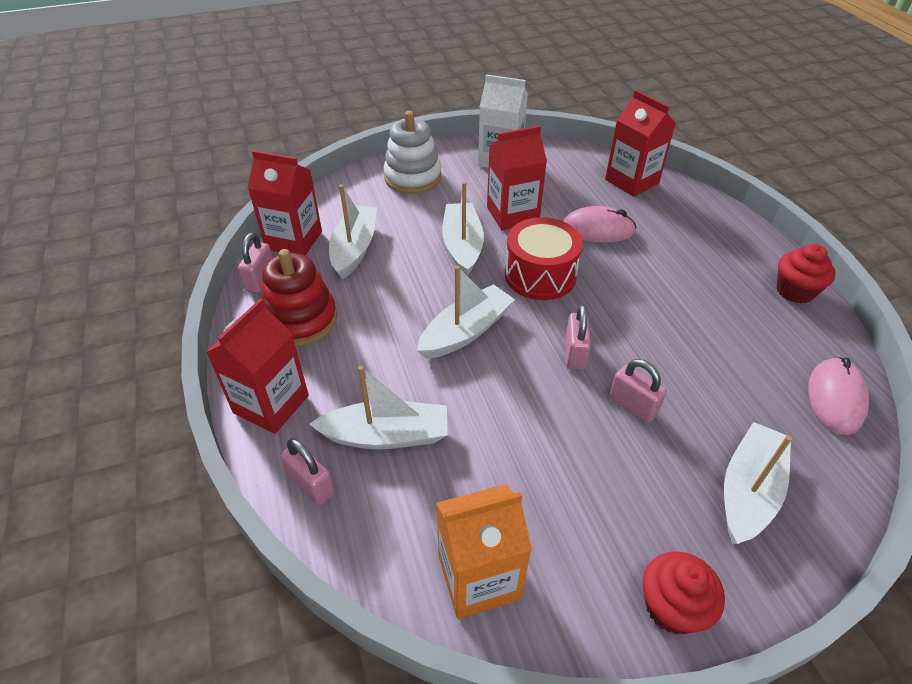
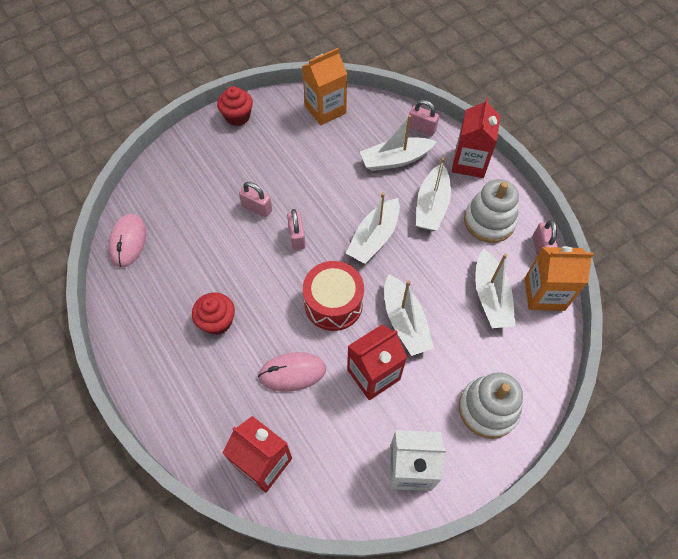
camera: 165 degrees right, 15 degrees up
red carton [248,150,322,255] -> orange carton [525,246,594,311]
red stacking toy [262,249,337,346] -> white stacking toy [464,179,519,243]
white boat [724,422,792,544] -> white boat moved to [416,158,451,231]
red cupcake [776,244,836,304] -> red cupcake moved to [192,293,235,335]

